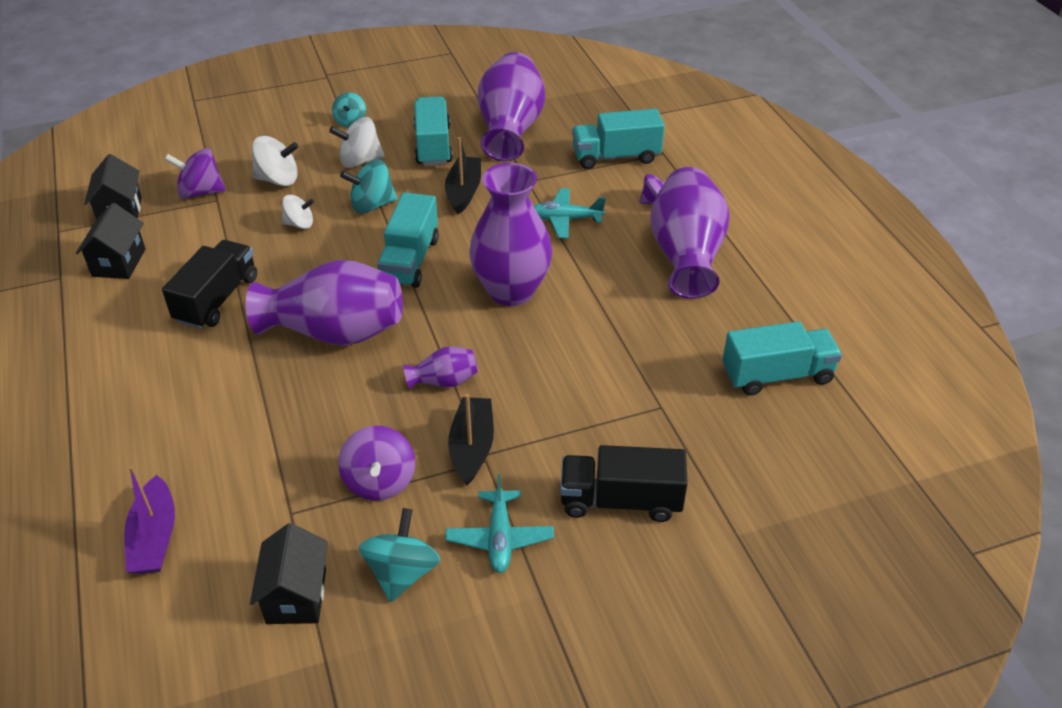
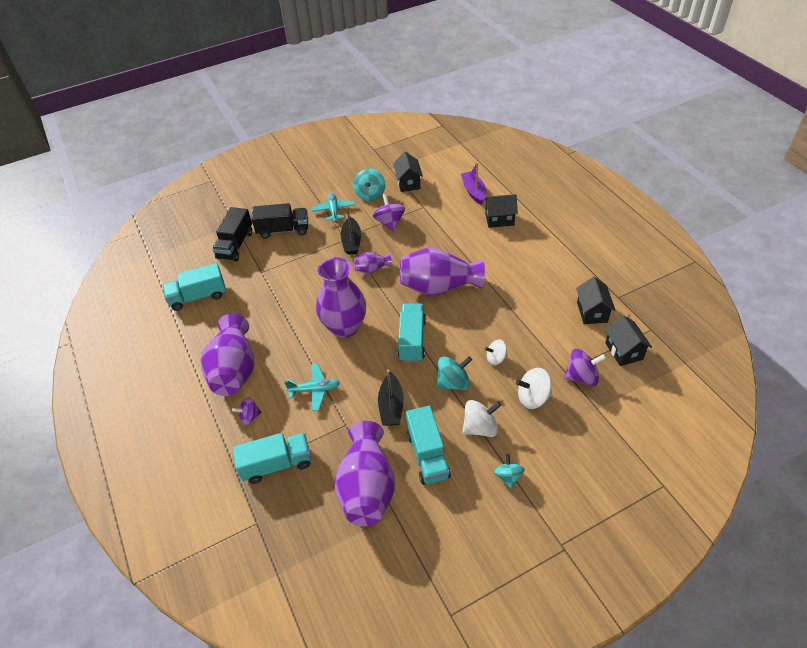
camera: 175 degrees right, 5 degrees up
black truck [162,240,257,329] -> black truck moved to [212,207,253,261]
none -> black house [484,194,518,228]

